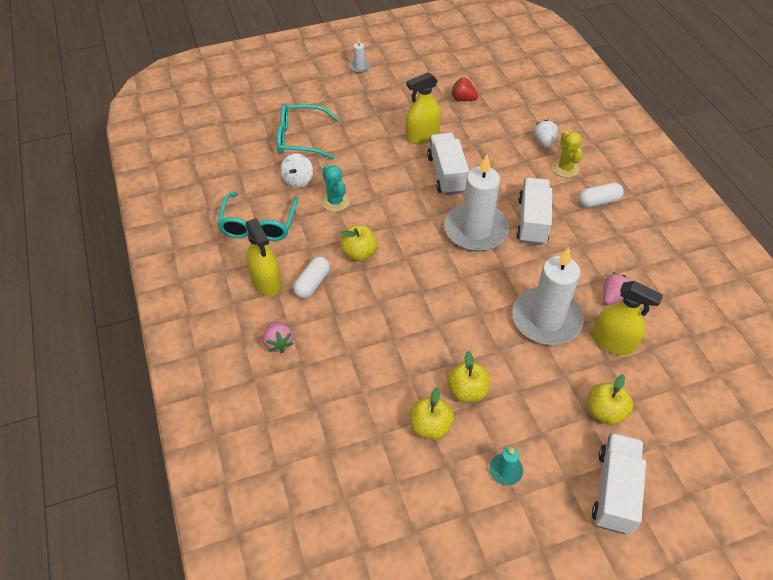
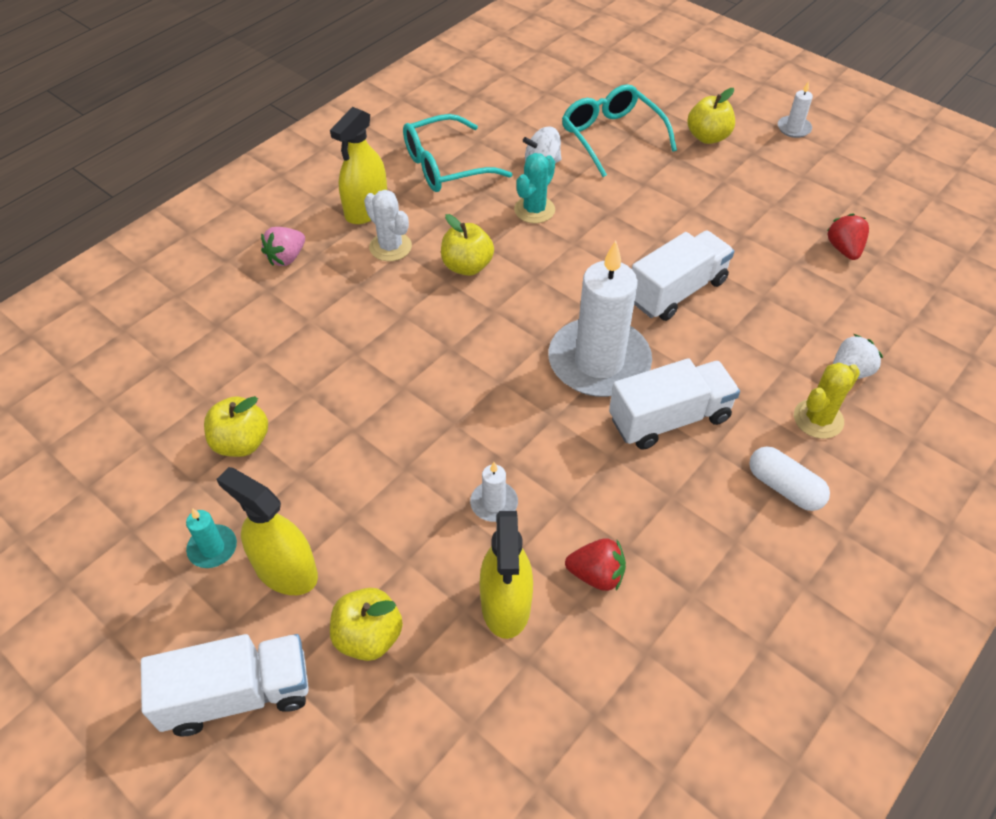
camera: 60 degrees right, 0 degrees up
white capsule [293,257,330,299] -> white cactus [364,190,412,261]
yellow spray bottle [406,72,441,144] -> yellow spray bottle moved to [217,467,318,595]
yellow apple [447,351,490,403] -> yellow apple moved to [687,88,735,144]
white candle [512,247,584,345] -> white candle [470,462,518,522], size x0.41
pink strawberry [603,272,630,305] -> red strawberry [565,538,626,591]

